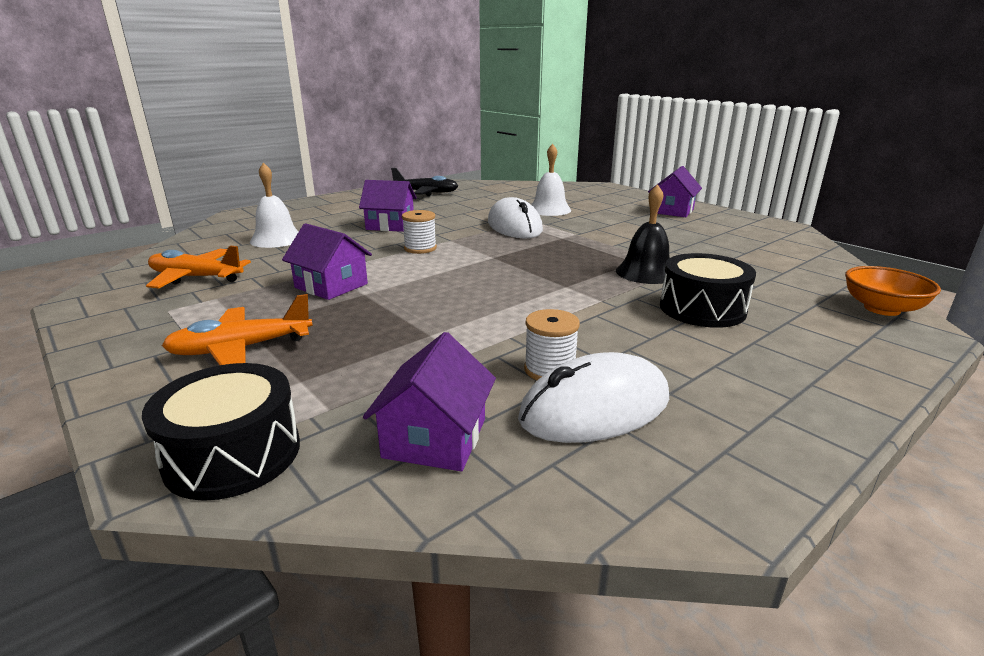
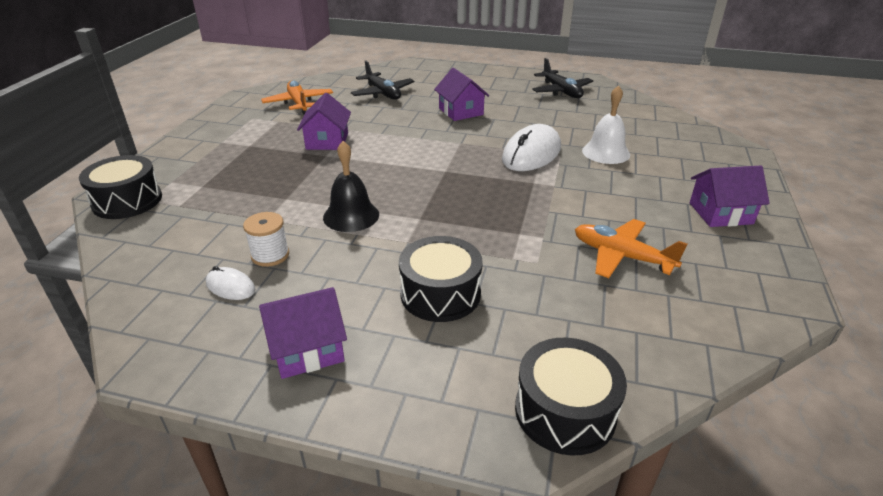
camera: 55 degrees right, 10 degrees up
orange plane [162,294,313,365] -> orange plane moved to [575,219,687,278]
white bell [250,162,299,248] -> black plane [351,61,414,100]
purple house [363,332,496,471] -> purple house moved to [259,287,347,379]
white spool [402,210,437,254] -> none
white mouse [518,352,669,443] -> white mouse [206,266,255,300], size x0.50
black bell [616,184,670,284] -> black bell moved to [323,141,379,232]
orange bowl [845,266,941,316] -> black drum [515,338,627,456]

